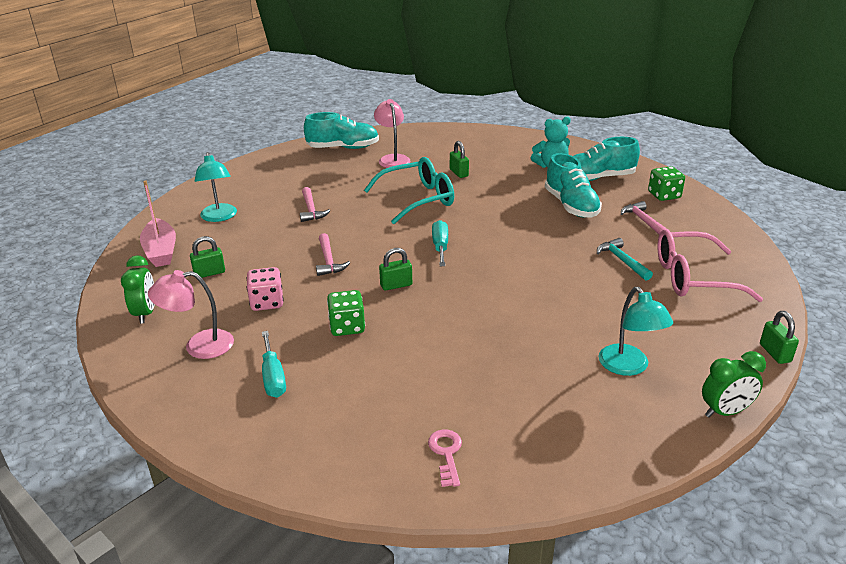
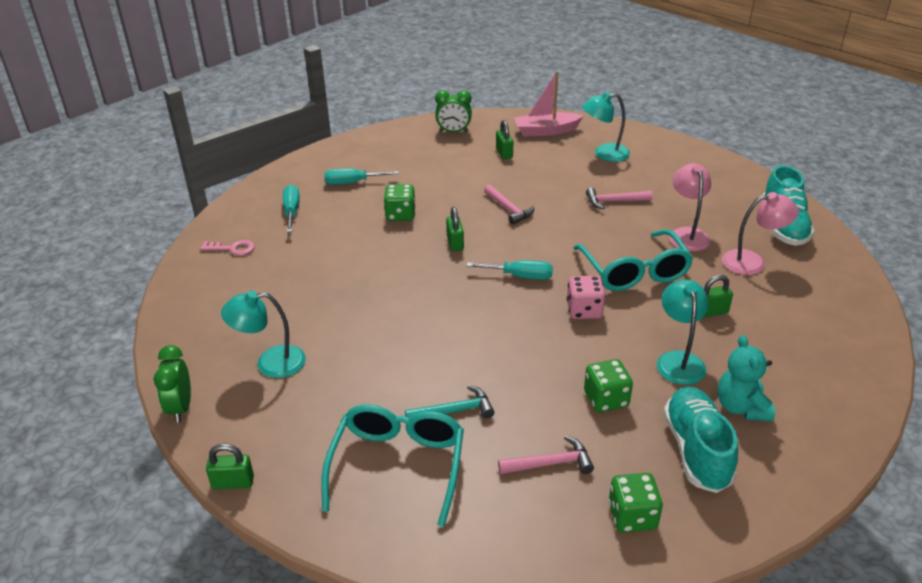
camera: 100 degrees right, 5 degrees up
pink lamp [148,270,234,359] -> pink lamp moved to [669,163,711,251]
pink dice [247,267,284,311] -> pink dice moved to [567,276,606,319]
pink hammer [316,233,350,276] -> pink hammer turned 120 degrees counterclockwise [484,185,534,225]
turquoise shoe [545,153,602,218] -> green dice [584,359,633,412]
pink glasses [658,229,763,302] -> turquoise glasses [321,405,464,527]
none -> turquoise screwdriver [283,185,300,232]
none -> turquoise lamp [657,280,708,385]

